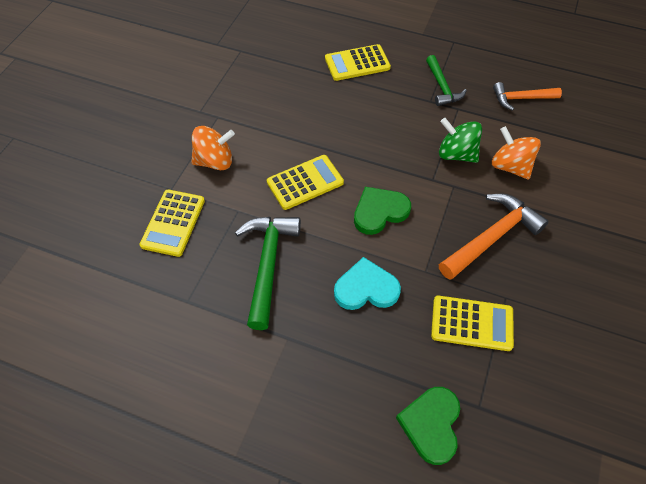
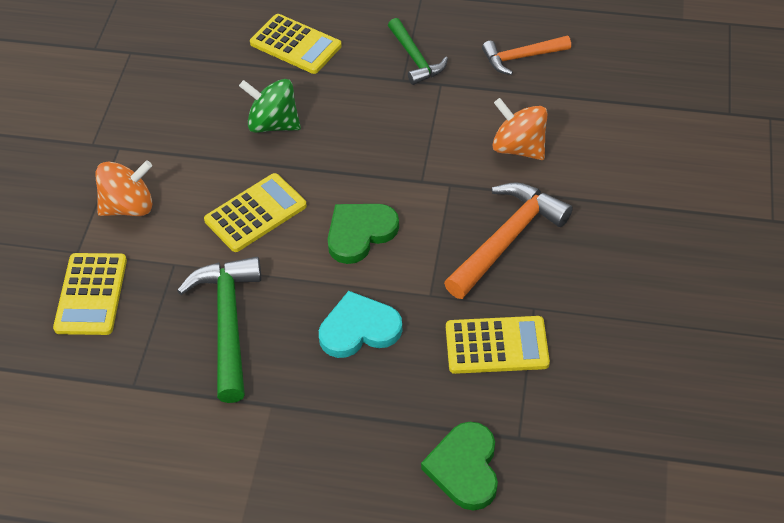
camera: 10 degrees left, 5 degrees down
yellow calculator [325,44,391,81] -> yellow calculator turned 120 degrees counterclockwise [250,14,342,74]
green spinning top [439,118,482,163] -> green spinning top moved to [239,79,301,133]

